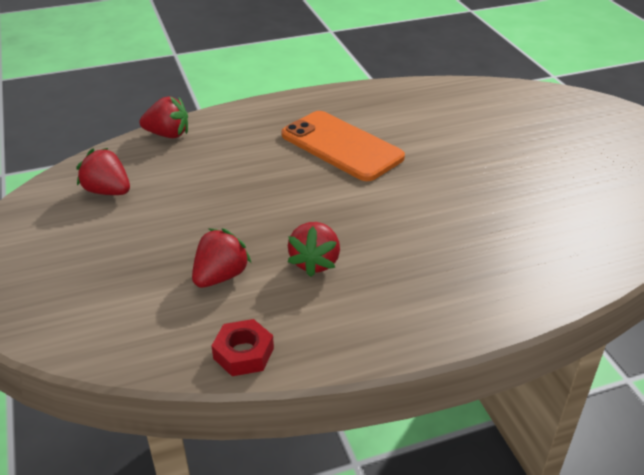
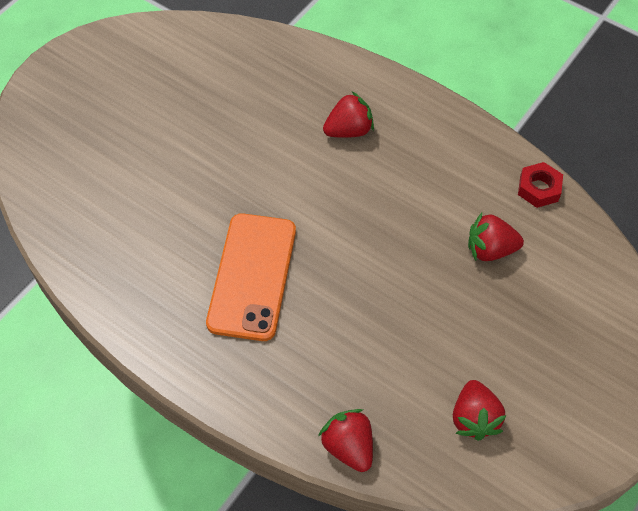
camera: 125 degrees left, 20 degrees up
red strawberry [288,222,340,277] -> red strawberry moved to [323,91,374,138]

